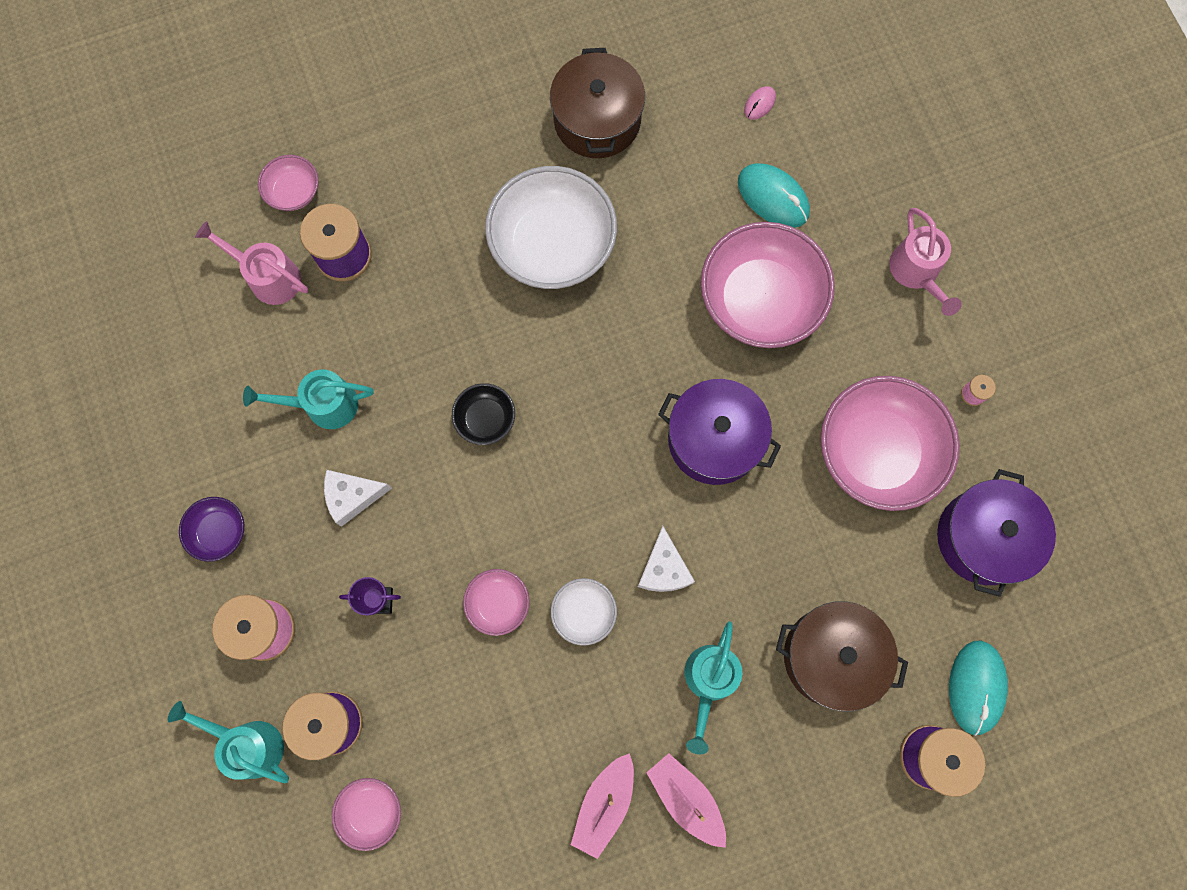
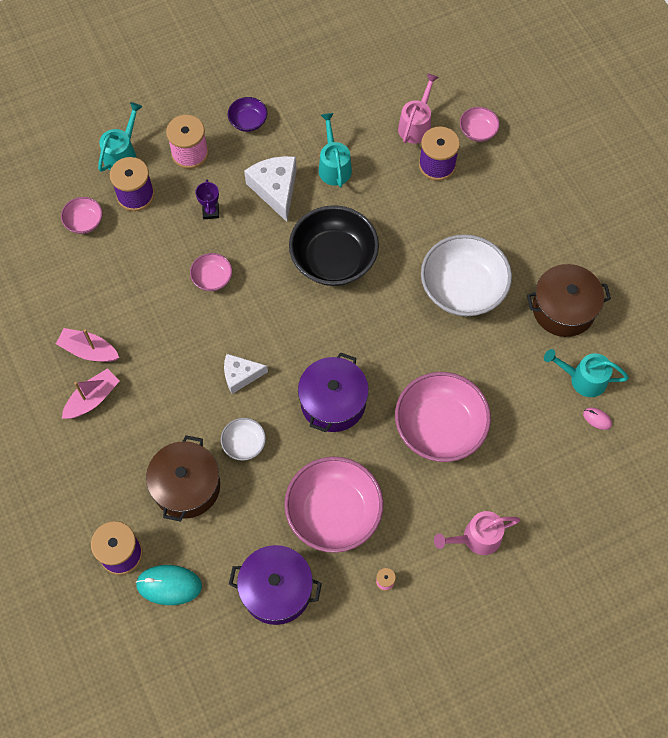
camera: 85 degrees right, 10 degrees down
white cheese [324,470,392,527] -> white cheese [244,156,297,222], size x1.54
black bowl [452,383,515,445] -> black bowl [289,205,379,286], size x2.11
white bowl [551,578,617,646] -> white bowl moved to [221,418,266,461]
turquoise watering can [684,621,742,754] -> turquoise watering can moved to [544,349,629,397]
turquoise mouse [738,163,810,228] -> none

